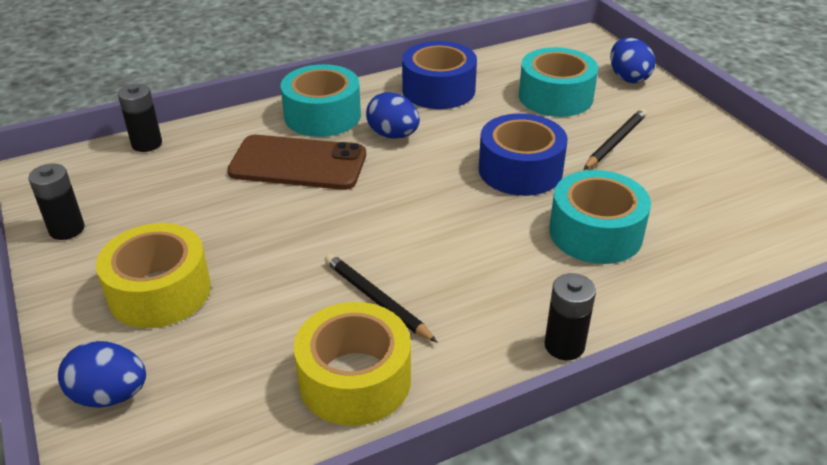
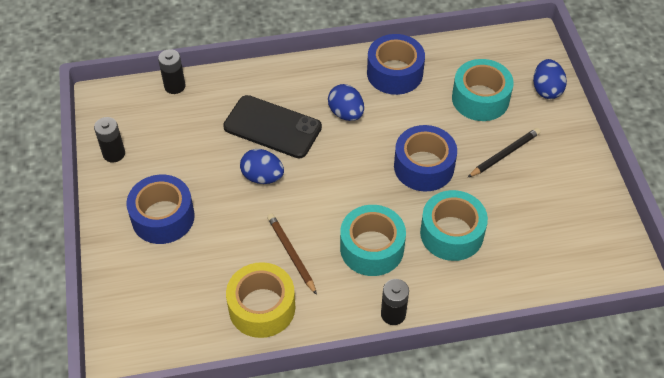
camera: 15 degrees right, 15 degrees up
blue egg [58,341,146,408] -> blue egg moved to [240,149,284,184]
yellow tape [96,223,211,328] -> blue tape [126,174,195,244]
brown phone [227,135,366,190] -> black phone [223,95,322,158]
turquoise tape [280,64,361,137] -> turquoise tape moved to [340,205,406,276]
black pencil [325,253,438,343] -> brown pencil [267,214,317,295]

